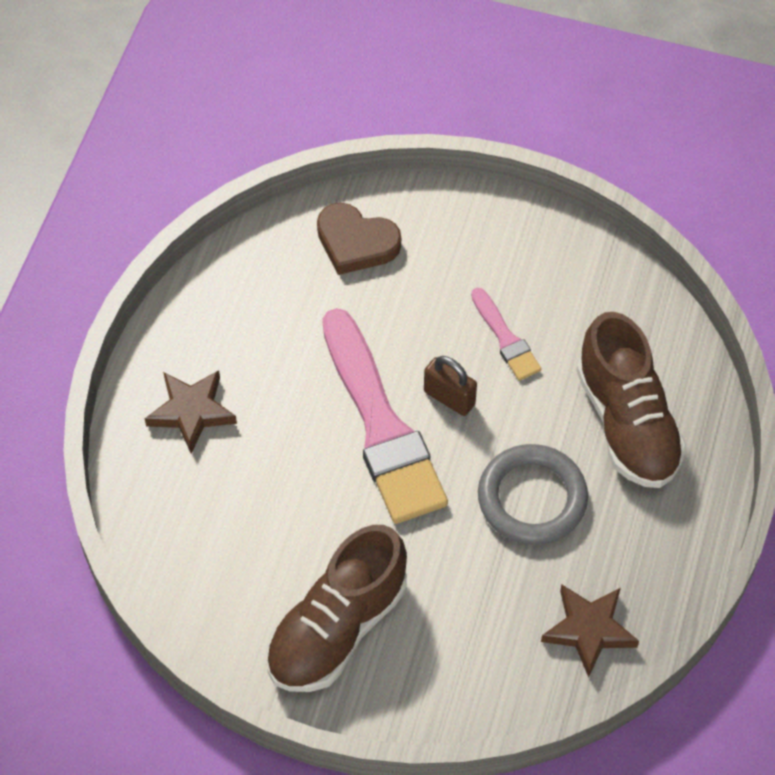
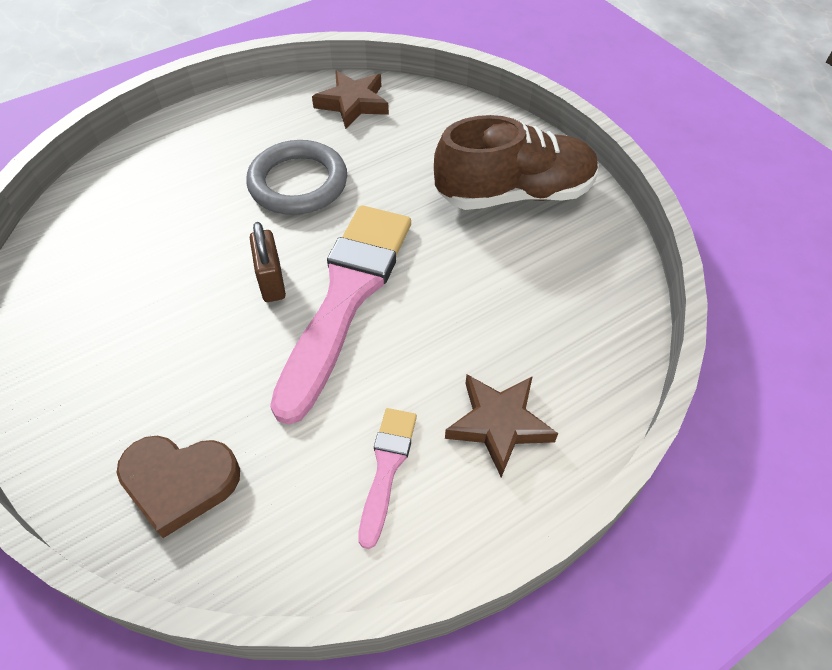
camera: 140 degrees left, 5 degrees down
brown heart [317,203,401,275] -> brown heart turned 120 degrees clockwise [116,436,240,538]
pink brush [471,288,541,381] -> pink brush moved to [358,408,417,549]
brown shoe [576,312,687,488] -> none

